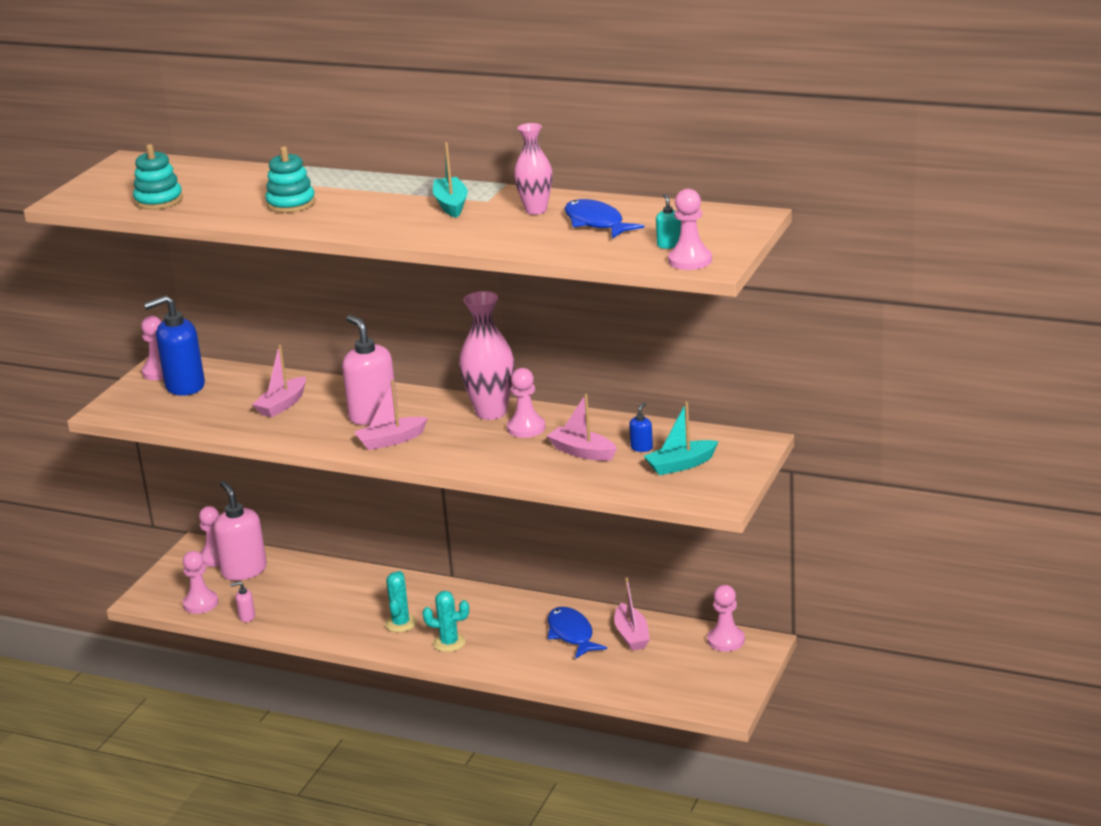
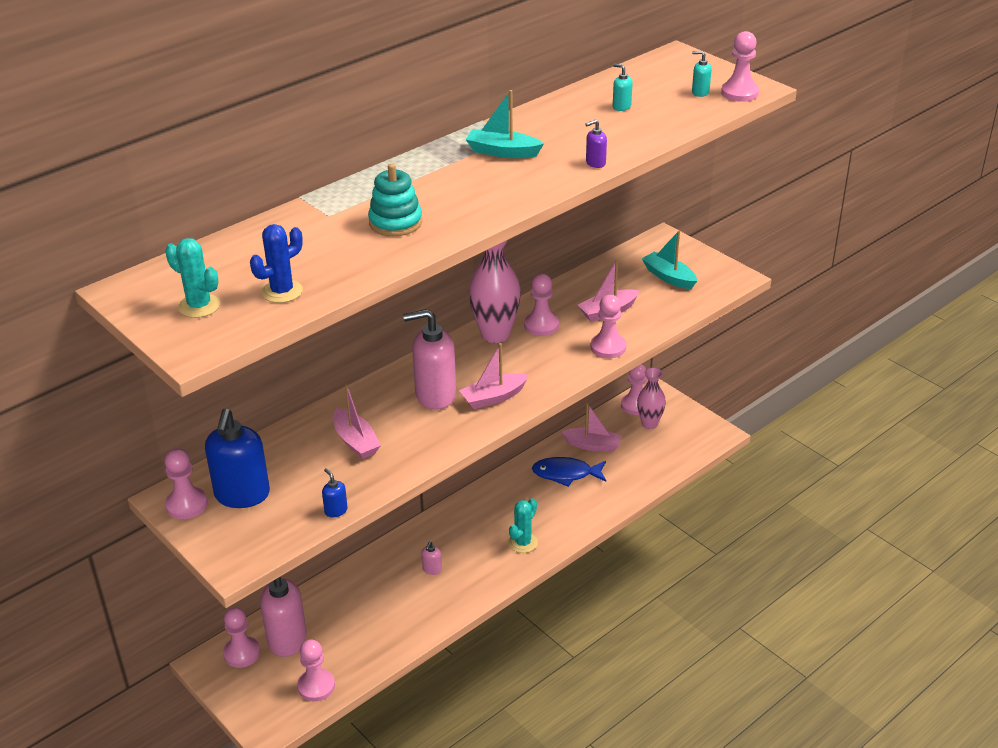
camera: 65 degrees left, 10 degrees up
turquoise stacking toy [133,144,183,210] -> blue cactus [250,224,303,303]
pink soap dispenser [230,581,255,622] -> pink soap dispenser moved to [422,541,442,575]
pink boat [354,380,428,450] -> pink boat turned 60 degrees clockwise [459,343,529,409]
turquoise cactus [385,571,417,632] -> turquoise cactus moved to [165,238,220,318]
pink vase [514,123,553,215] -> pink vase moved to [637,367,666,429]
blue fish [564,199,644,239] -> turquoise soap dispenser [613,64,633,111]
blue soap dispenser [629,402,653,452] -> blue soap dispenser moved to [322,468,348,517]
turquoise boat [644,402,719,475] -> turquoise boat turned 135 degrees clockwise [642,231,697,289]
none -> purple soap dispenser [585,120,607,168]
none -> pink pawn [591,295,626,358]

